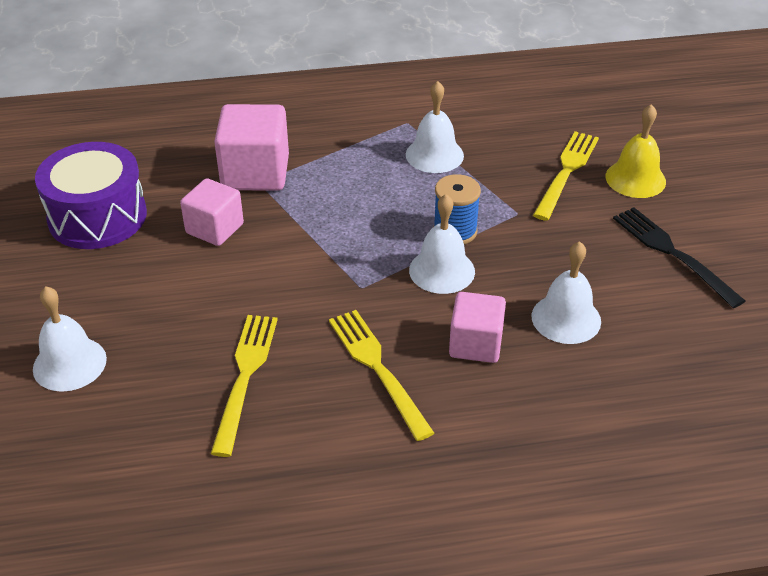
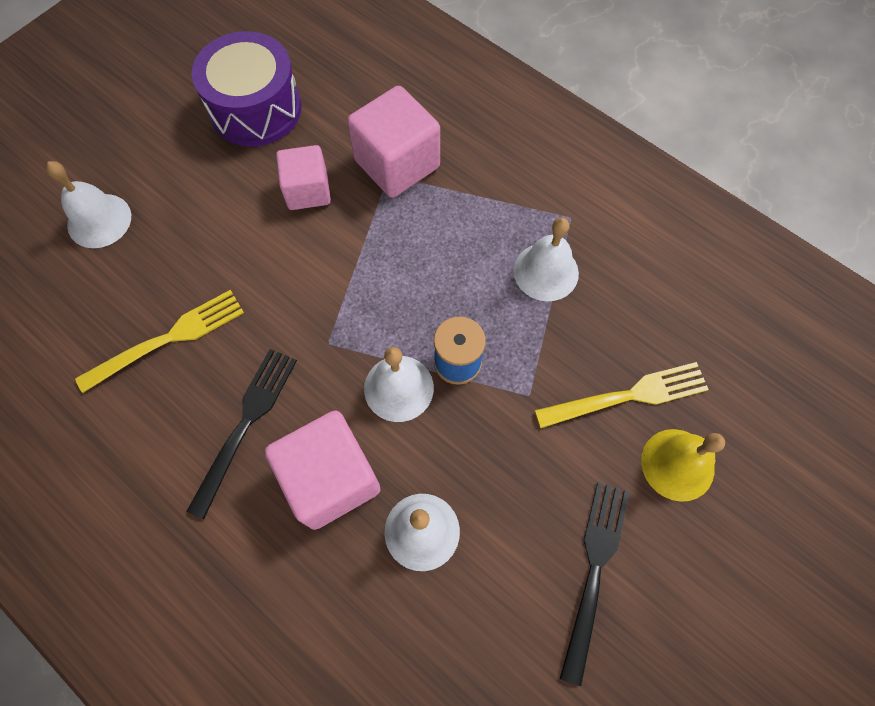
camera: 50 degrees right, 25 degrees up
yellow fork [329,310,434,441] -> black fork [186,349,297,519]
pink cube [449,292,506,363] -> pink cube [265,411,380,530], size x1.53

